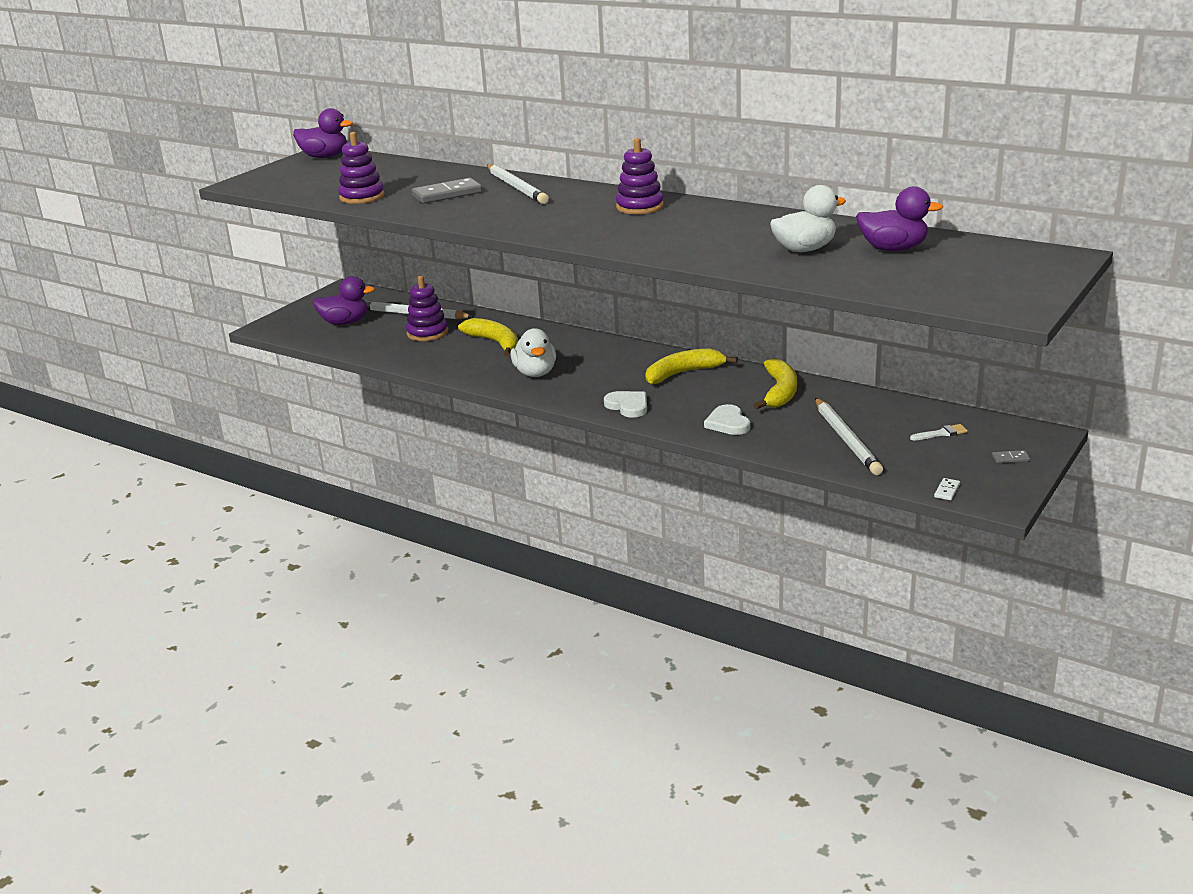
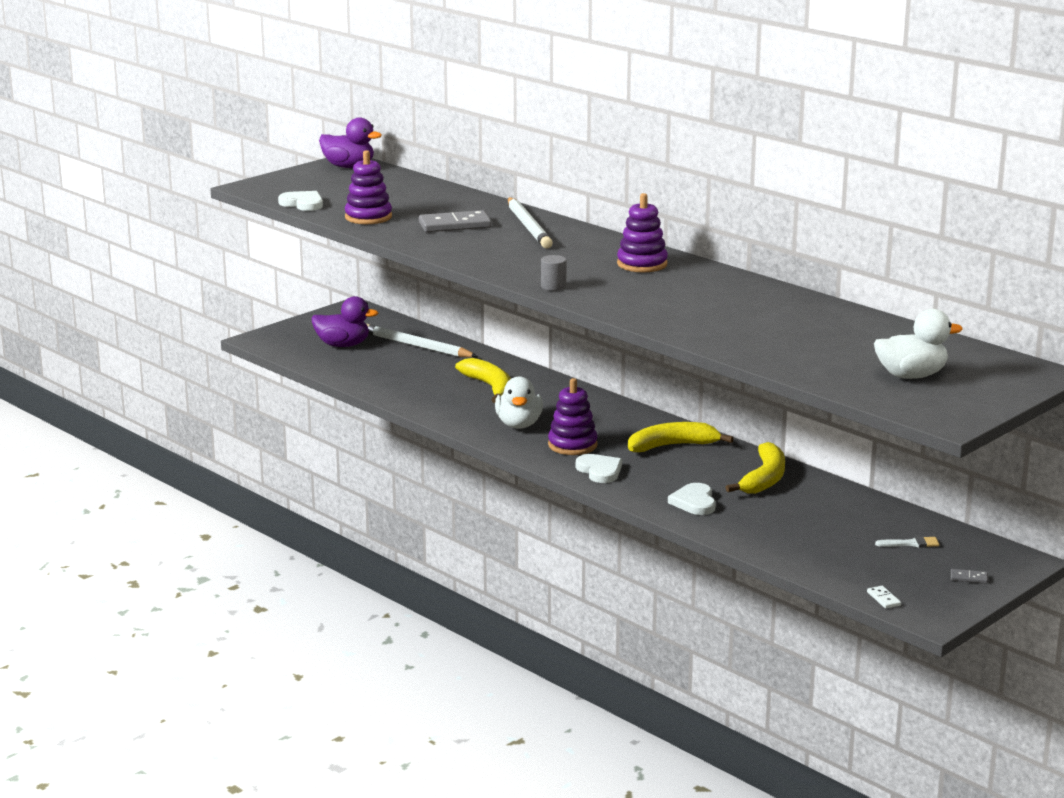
camera: 10 degrees right, 5 degrees down
purple stacking toy [406,276,448,341] -> purple stacking toy moved to [548,378,598,455]
white duck [770,185,846,252] -> white duck moved to [874,309,963,379]
white pencil [815,398,883,475] -> none
purple duck [856,186,944,251] -> none
white domino [934,478,960,500] -> white domino turned 60 degrees counterclockwise [867,586,901,609]
none -> white heart [278,191,323,211]
none -> grey cylinder [541,255,567,291]

